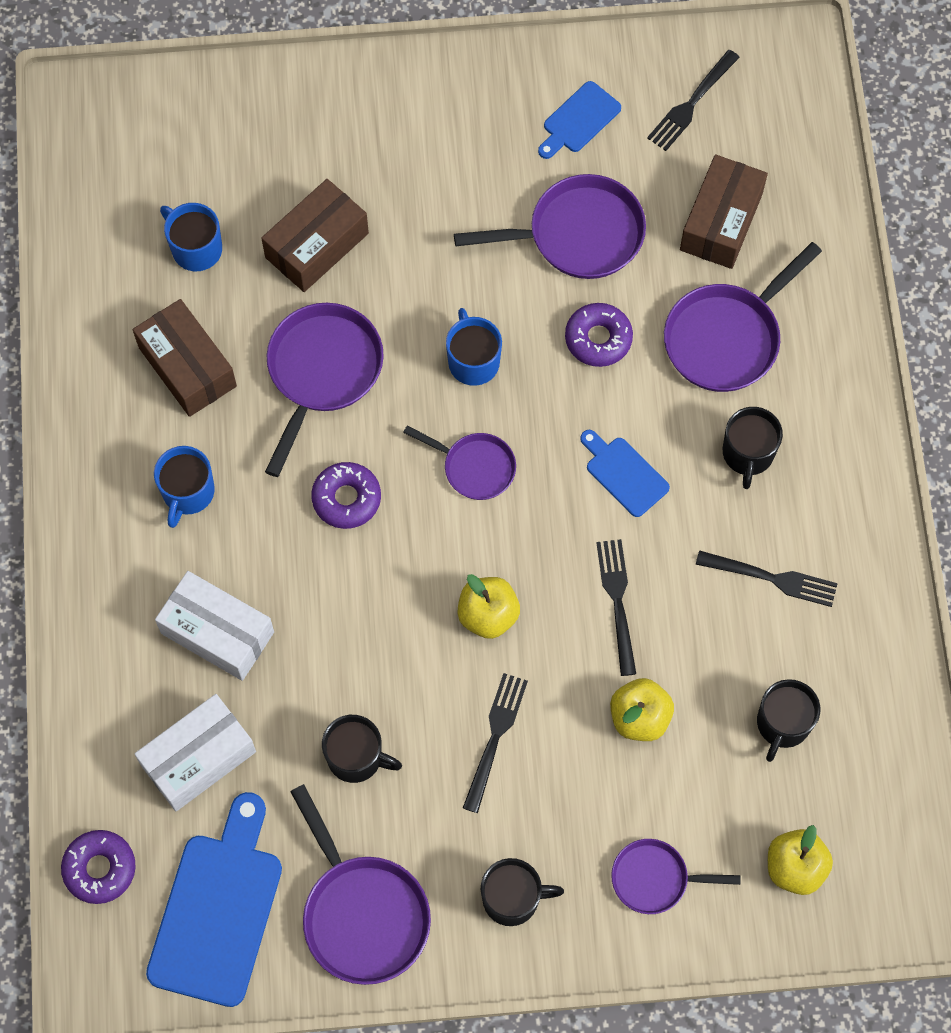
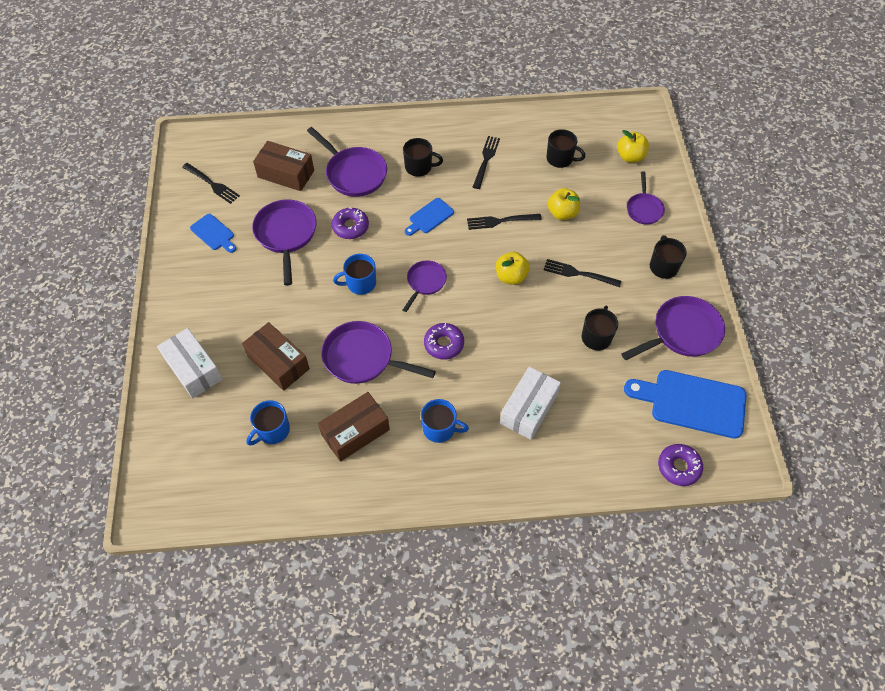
camera: 90 degrees left, 10 degrees down
white box [134,694,256,811] -> white box moved to [157,328,223,398]

